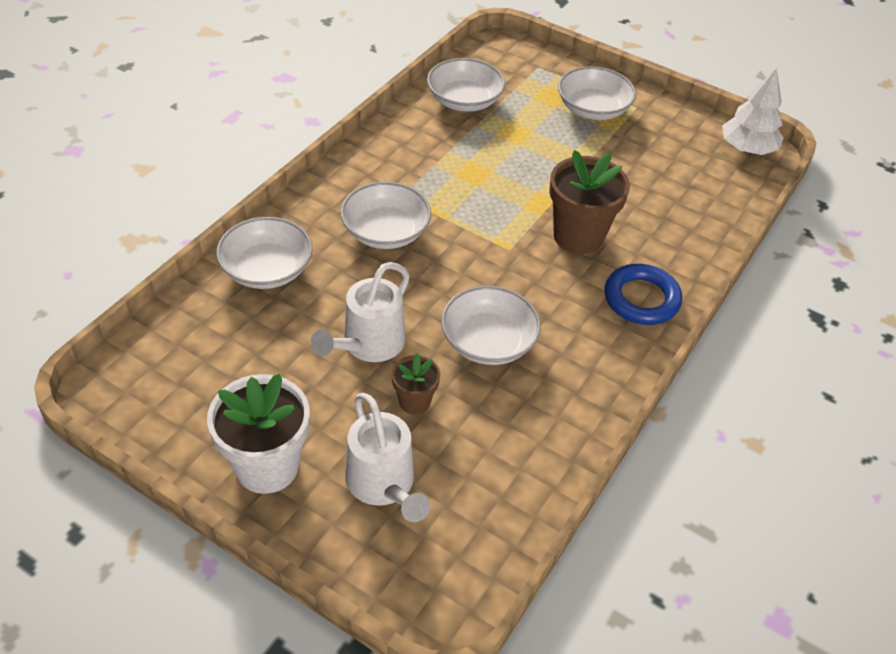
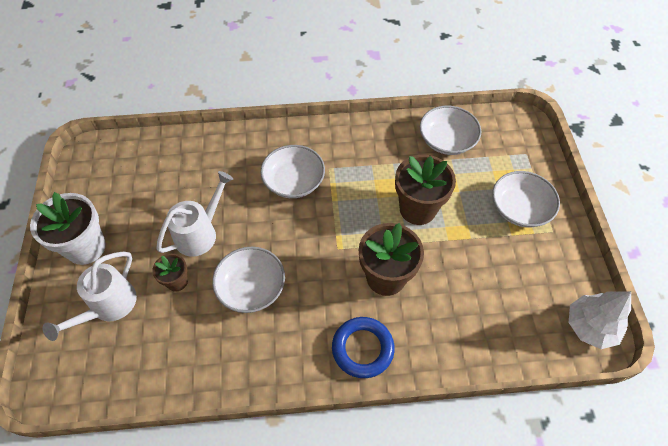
camera: 55 degrees right, 10 degrees up
white bowl [216,217,312,289] -> none
white watering can [311,262,410,362] -> white watering can turned 135 degrees clockwise [156,171,233,257]
none -> brown flower pot [395,155,456,225]

